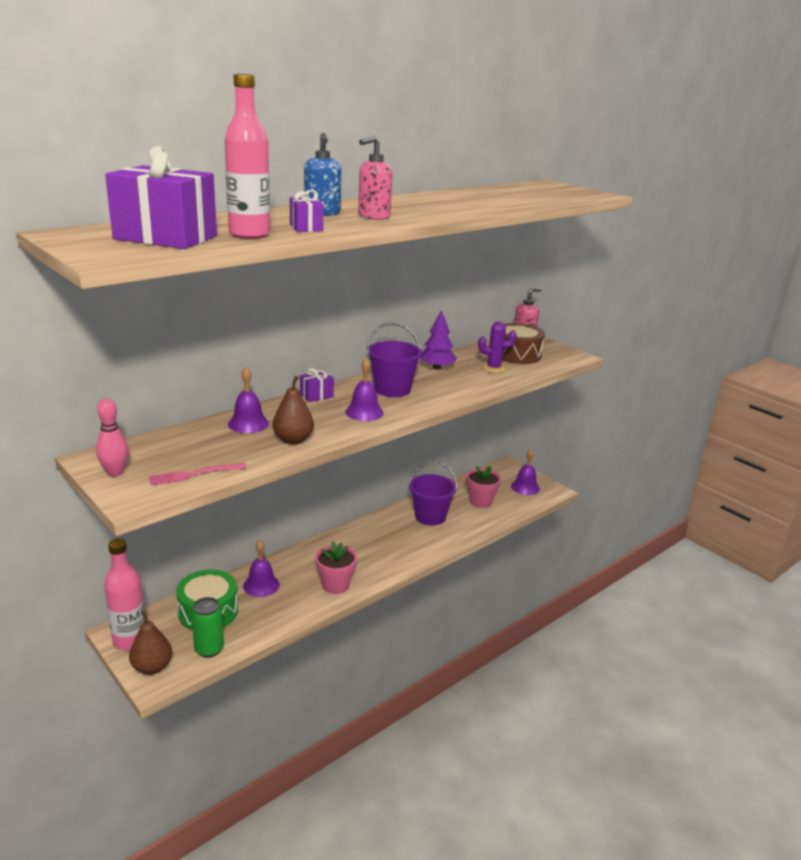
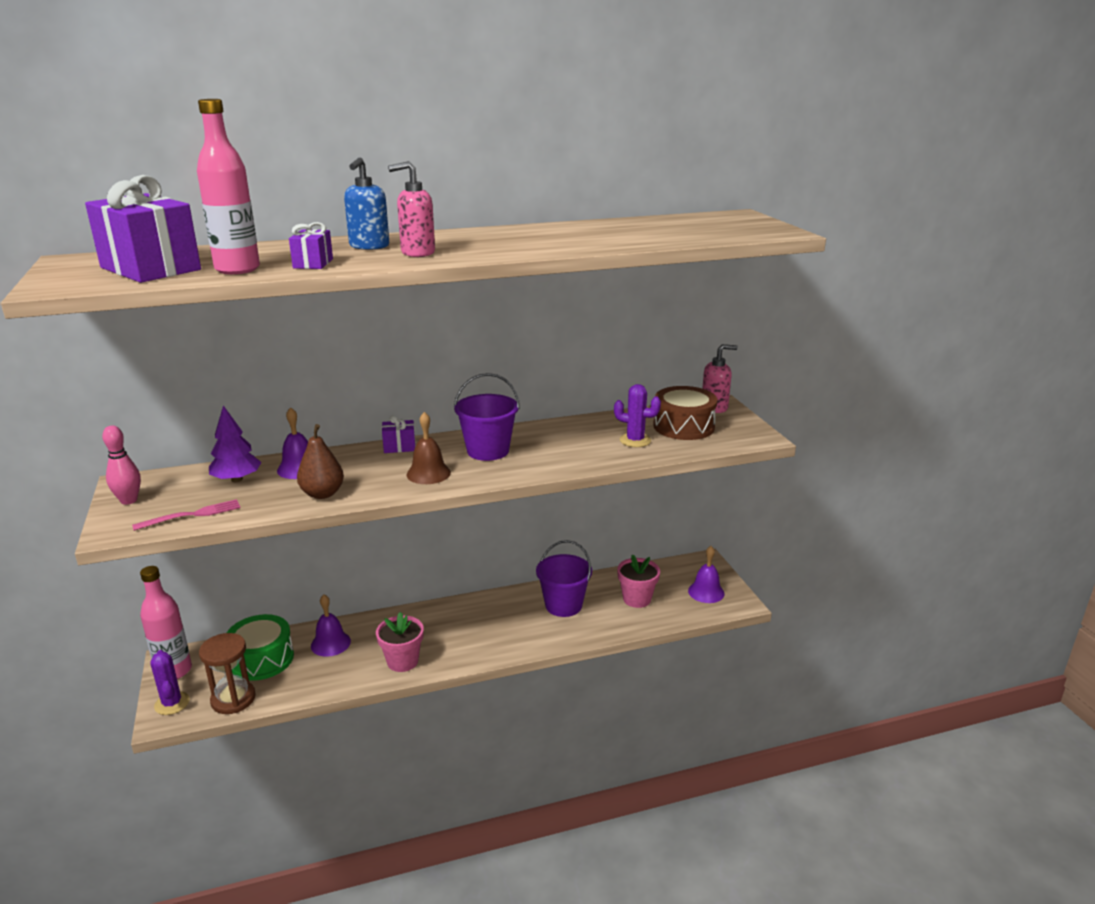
camera: 25 degrees right, 0 degrees up
brown pear [129,611,172,675] -> purple cactus [150,650,190,715]
pink fork [149,463,247,486] -> pink fork turned 150 degrees clockwise [132,499,241,531]
green can [191,597,224,658] -> brown hourglass [199,633,256,714]
purple bell [345,358,384,421] -> brown bell [407,412,451,484]
purple tree [420,310,457,370] -> purple tree moved to [209,405,262,482]

